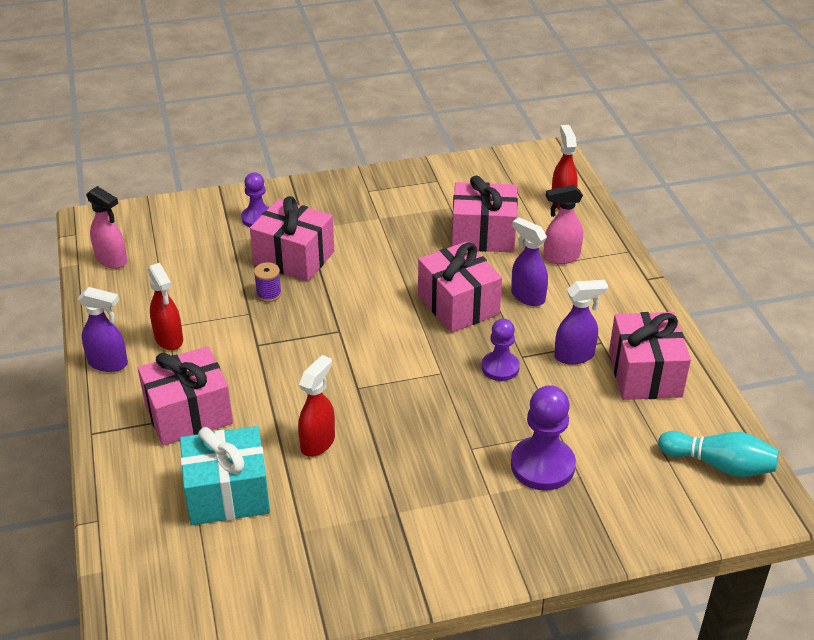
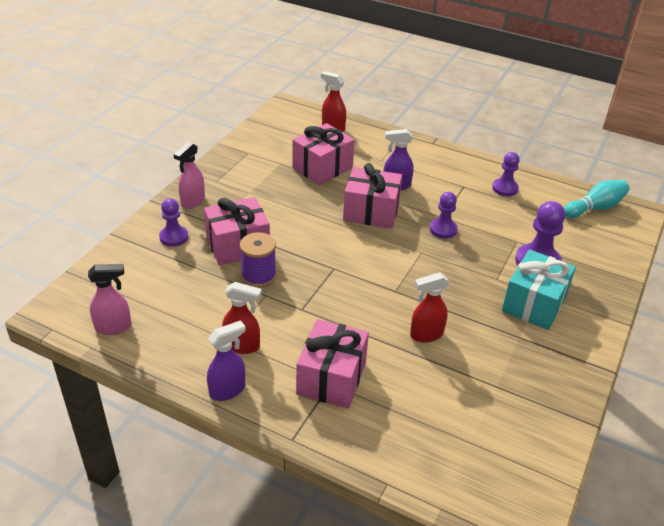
camera: 50 degrees left, 0 degrees up
turquoise gift [180,426,270,525] -> turquoise gift moved to [502,249,576,330]
purple spool [254,262,282,302] -> purple spool [240,232,276,288], size x1.63
red spray bottle [298,355,335,457] -> red spray bottle turned 90 degrees counterclockwise [410,272,449,343]
pink spray bottle [543,185,583,264] -> pink spray bottle moved to [173,142,205,209]
purple spray bottle [554,280,608,365] -> none
pink gift [609,312,691,400] -> purple pawn [492,152,520,196]

